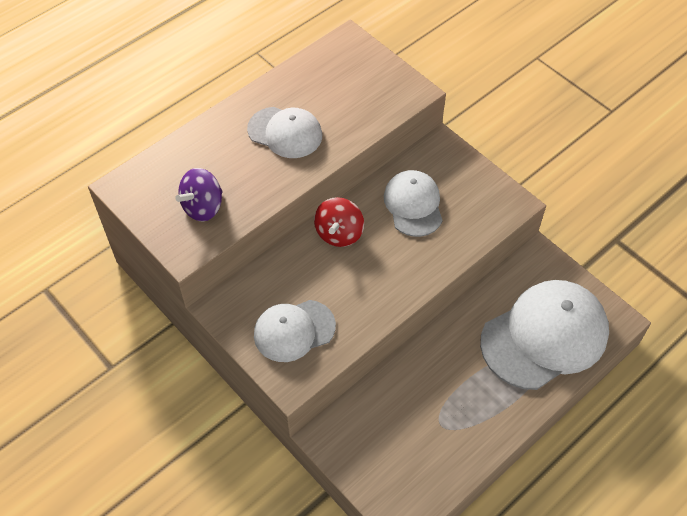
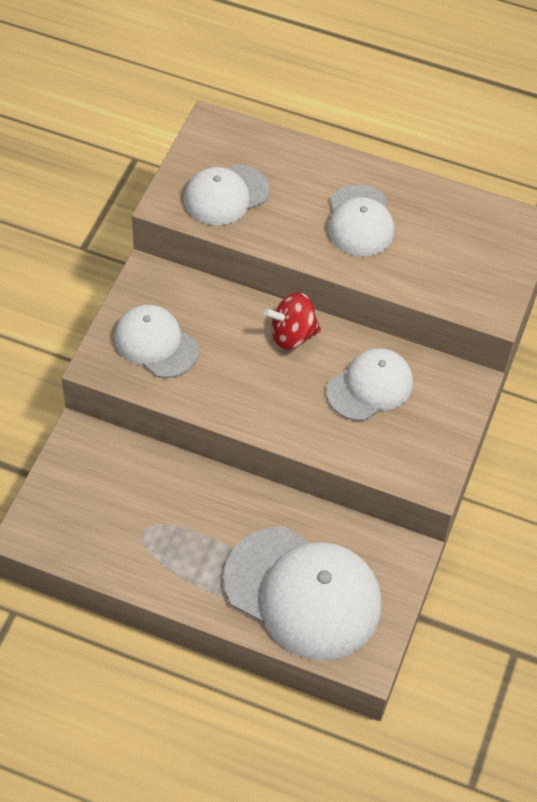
camera: 60 degrees right, 0 degrees up
purple spinning top [175,168,223,221] -> white cap [184,164,270,225]

